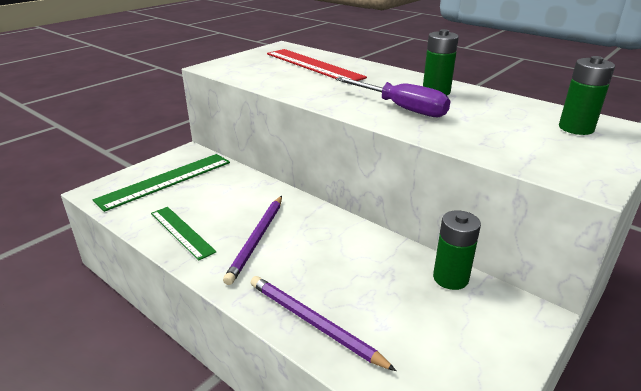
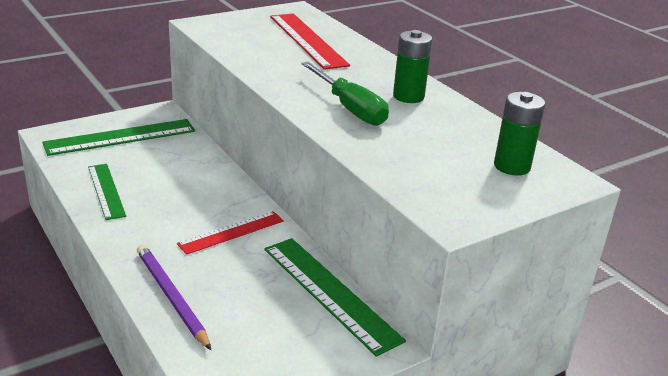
camera: 15 degrees right, 0 degrees up
purple pencil [223,196,282,285] -> none
purple screwdriver [336,77,450,117] -> green screwdriver [301,62,389,126]
green battery [433,210,481,290] -> green ruler [264,238,406,357]
none -> red ruler [177,211,284,255]

